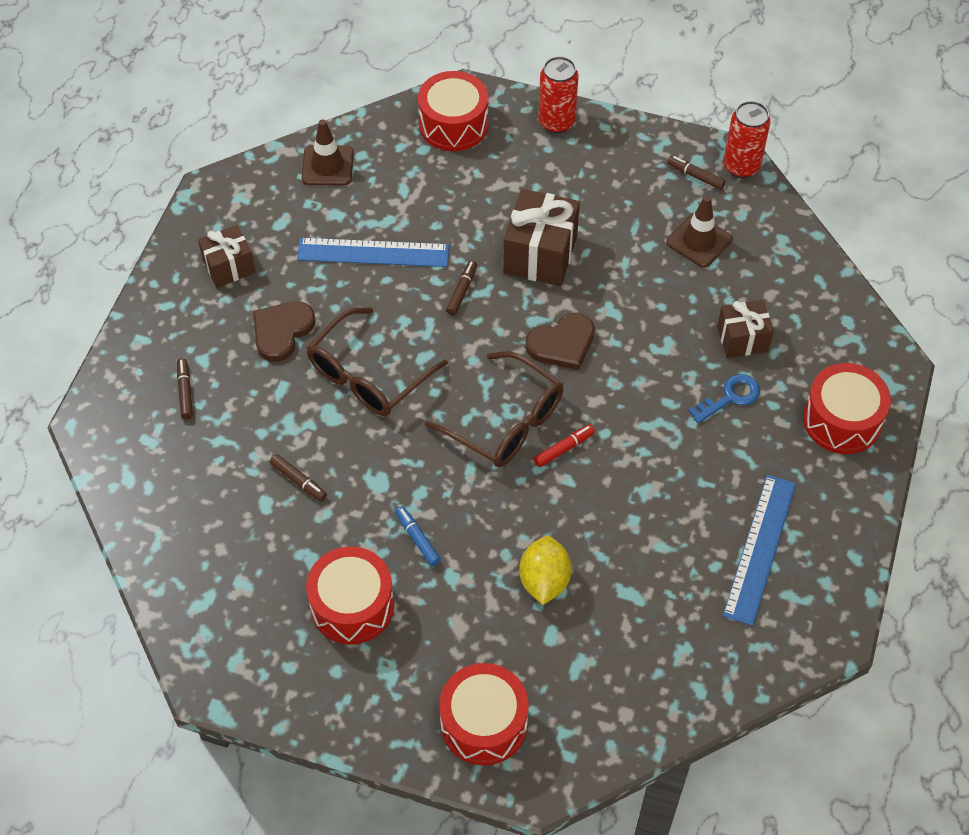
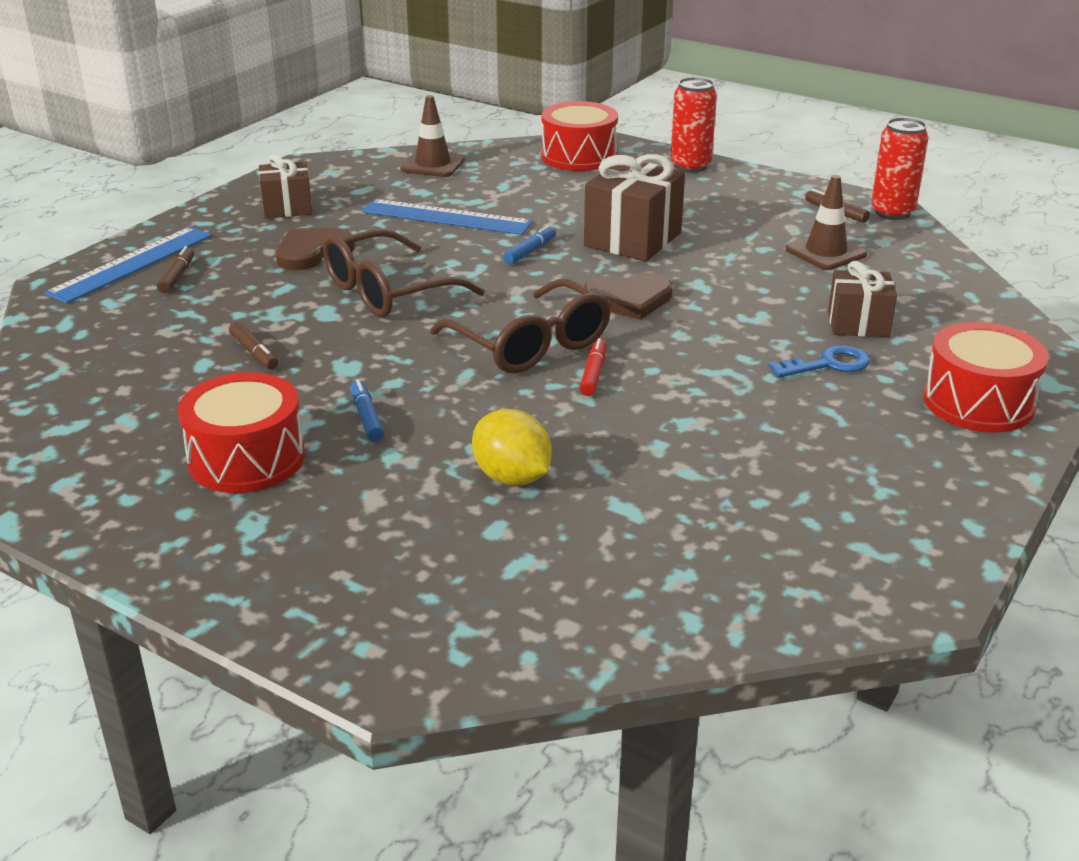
camera: 15 degrees right, 25 degrees down
red drum [439,663,529,765] -> none
brown marker [446,260,477,315] -> blue marker [503,225,556,264]
yellow lemon [519,536,572,605] -> yellow lemon turned 60 degrees counterclockwise [472,409,552,485]
red marker [534,425,595,467] -> red marker turned 60 degrees counterclockwise [580,338,606,396]
blue ruler [723,474,796,626] -> blue ruler moved to [44,227,212,304]

